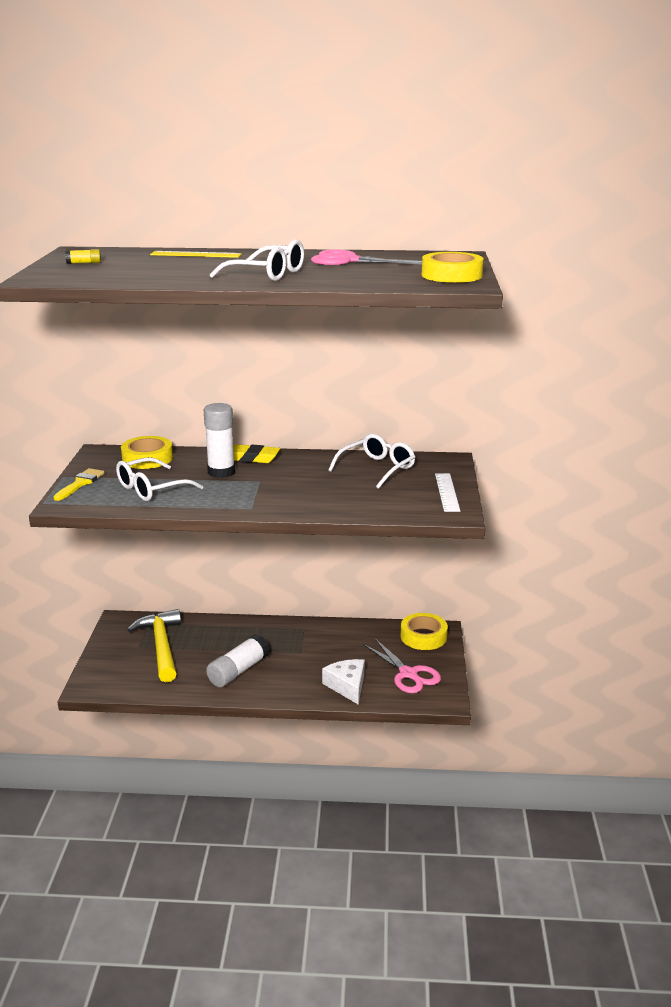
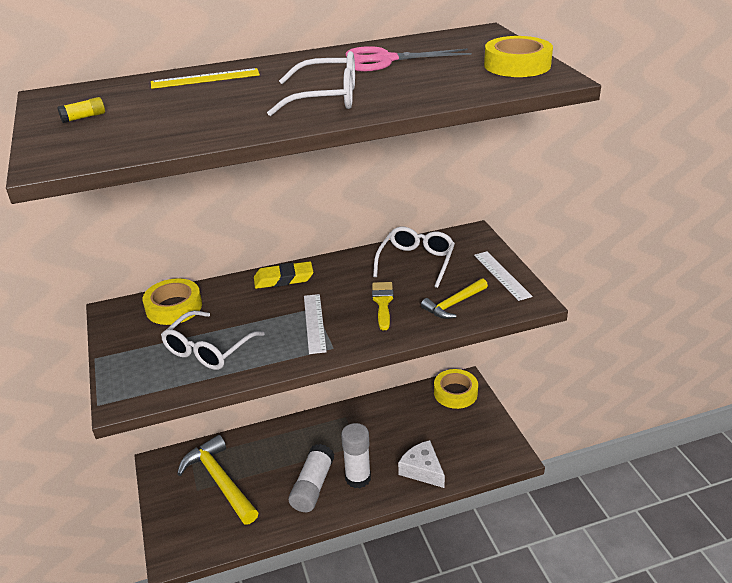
camera: 20 degrees left, 10 degrees up
yellow brush [53,468,105,501] -> yellow brush moved to [372,282,394,330]
white glue stick [204,403,235,478] -> white glue stick moved to [341,423,371,488]
pink scissors [363,639,441,693] -> none
none -> white ruler [304,294,327,354]
none -> yellow hammer [421,278,488,319]

